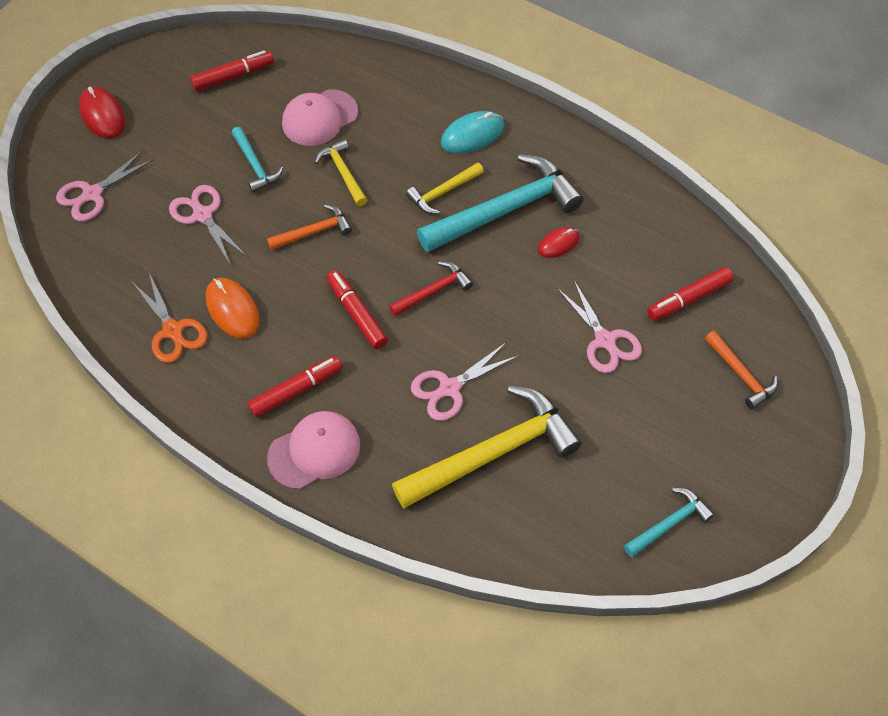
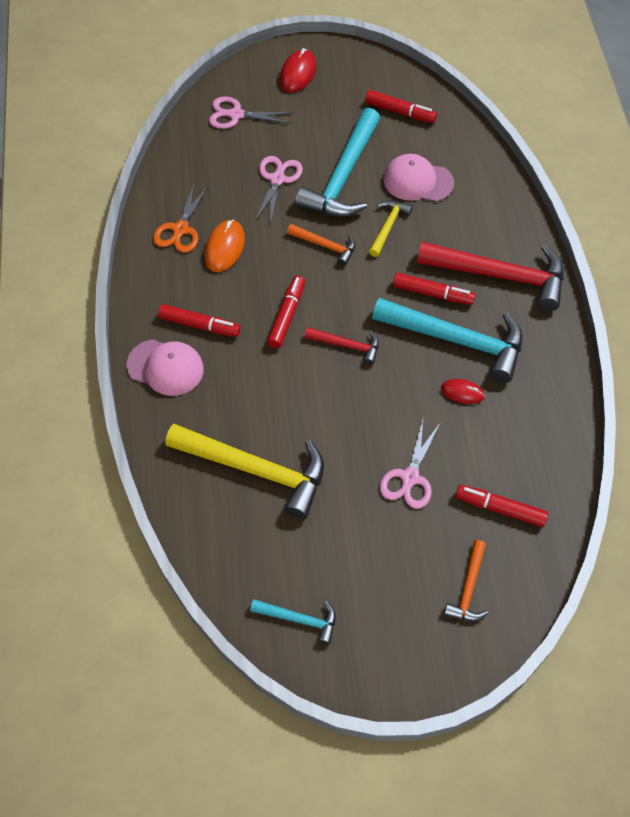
camera: 50 degrees right, 0 degrees up
turquoise hammer [232,127,283,193] -> turquoise hammer [295,108,380,217], size x2.03
yellow hammer [406,162,484,214] -> red marker [393,273,475,305]
pink scissors [411,342,518,421] -> none
turquoise mouse [441,111,504,154] -> red hammer [417,242,564,311]

